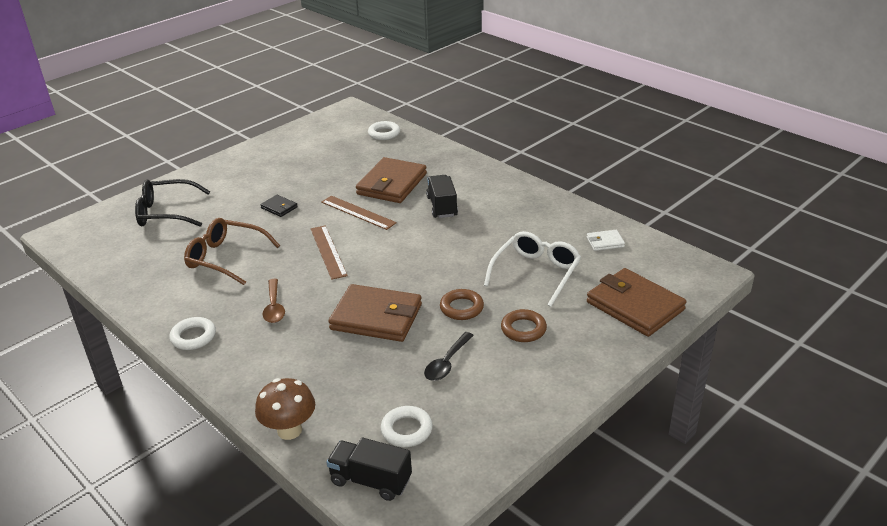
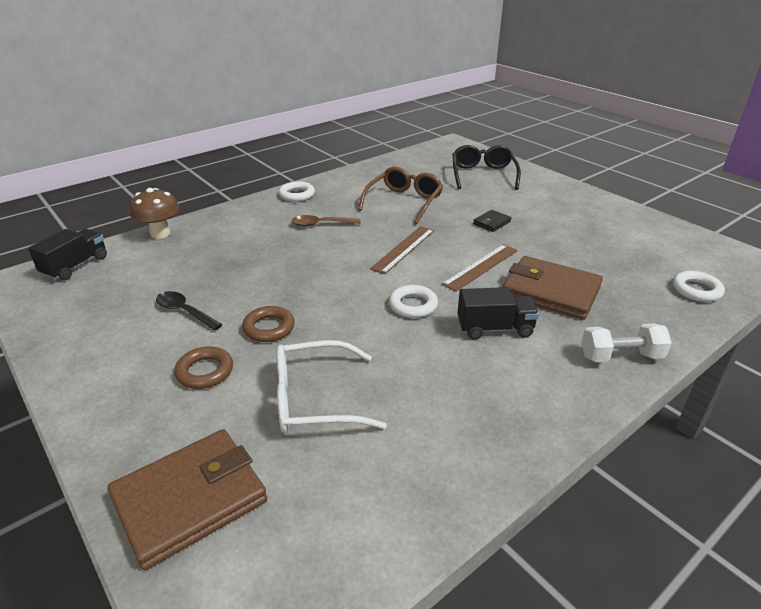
camera: 95 degrees right, 0 degrees up
brown ruler [311,225,348,280] -> brown ruler turned 45 degrees counterclockwise [370,226,434,274]
brown wallet [328,284,422,342] -> none
white ring [381,406,433,447] -> white ring moved to [389,285,438,318]
white glasses [484,231,581,307] -> white glasses turned 135 degrees clockwise [277,340,387,433]
white wallet [587,230,625,251] -> none
none -> white dumbbell [581,323,672,362]

